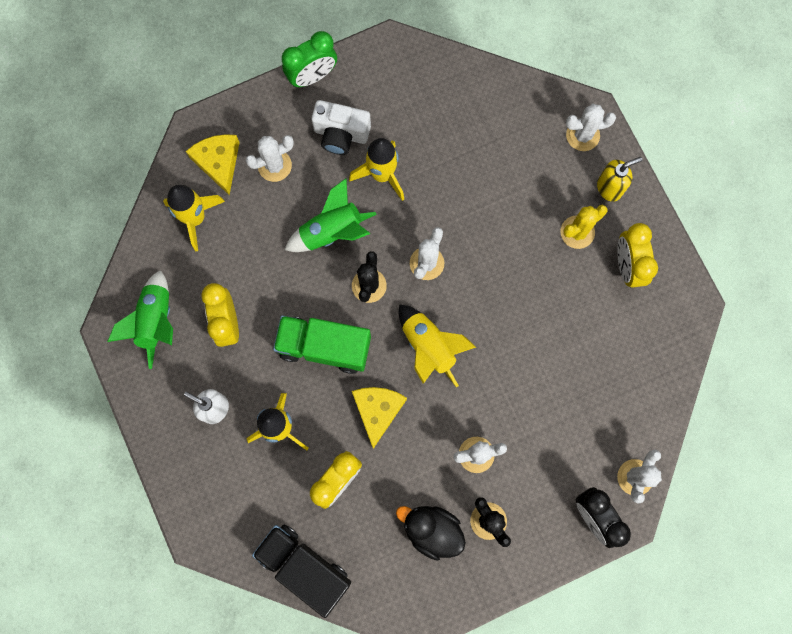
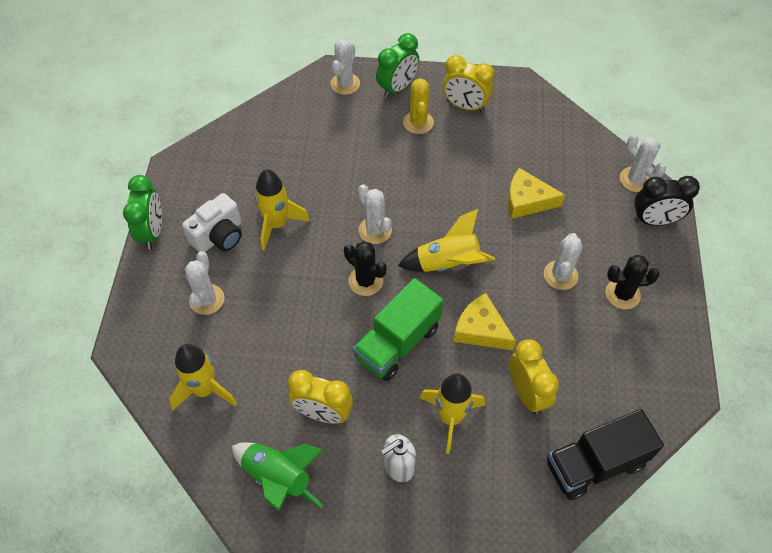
camera: 60 degrees left, 20 degrees down
yellow cheese [186,134,240,195] -> yellow cheese moved to [507,168,565,219]
green rocket [284,178,377,252] -> none
black duck [396,506,466,561] -> none
yellow soap dispenser [597,157,643,202] -> green clock [376,33,419,98]

